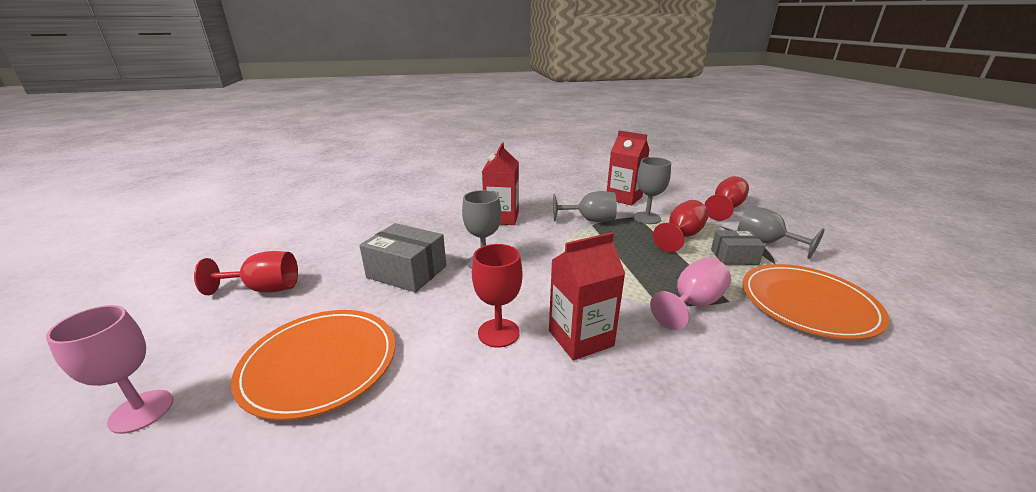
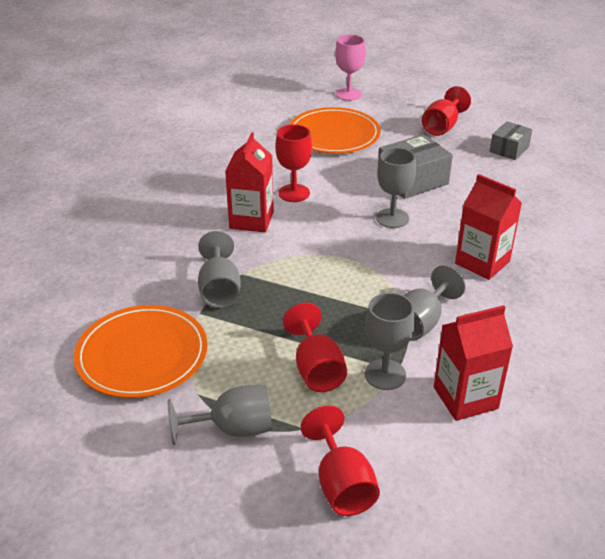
camera: 125 degrees right, 10 degrees up
pink goblet [650,258,731,330] -> grey goblet [198,231,241,308]
grey box [711,230,766,265] -> grey box moved to [490,121,532,160]

